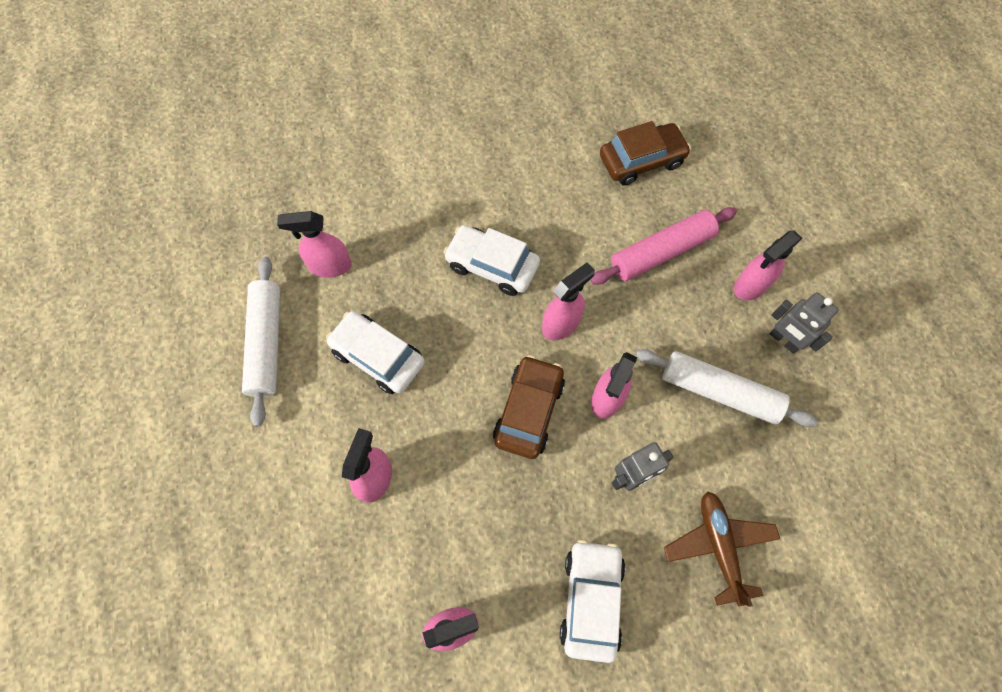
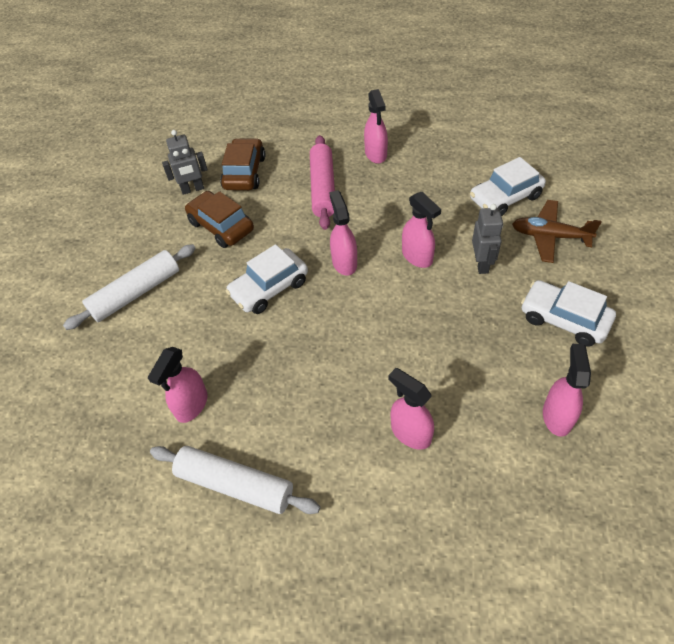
camera: 60 degrees left, 15 degrees down
white car [326,311,425,394] -> white car moved to [470,157,546,216]
brown car [493,355,565,459] -> brown car moved to [185,191,254,248]
white rolling pin [636,349,818,427] -> white rolling pin moved to [63,244,196,330]
grey robot [769,292,838,353] -> grey robot moved to [162,130,208,195]

